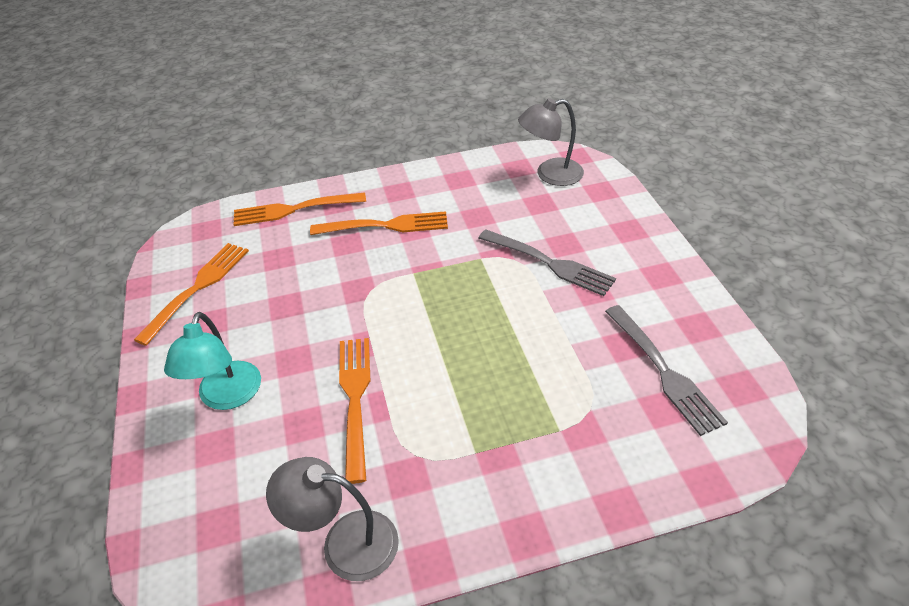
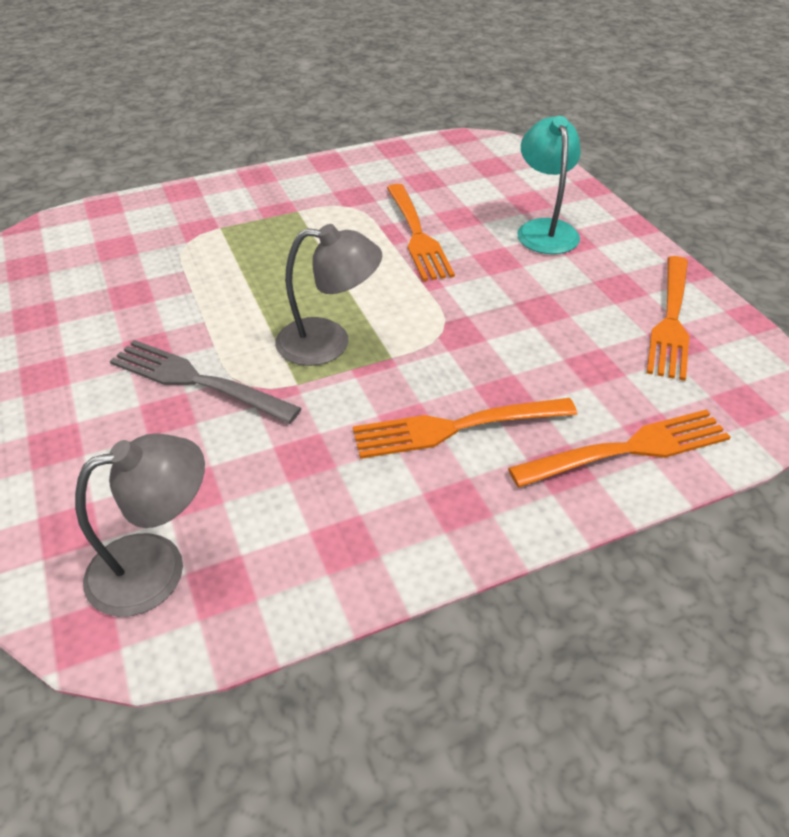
camera: 170 degrees right, 0 degrees up
grey lamp [266,457,399,581] -> grey lamp moved to [275,224,382,366]
grey fork [605,305,728,436] -> none

